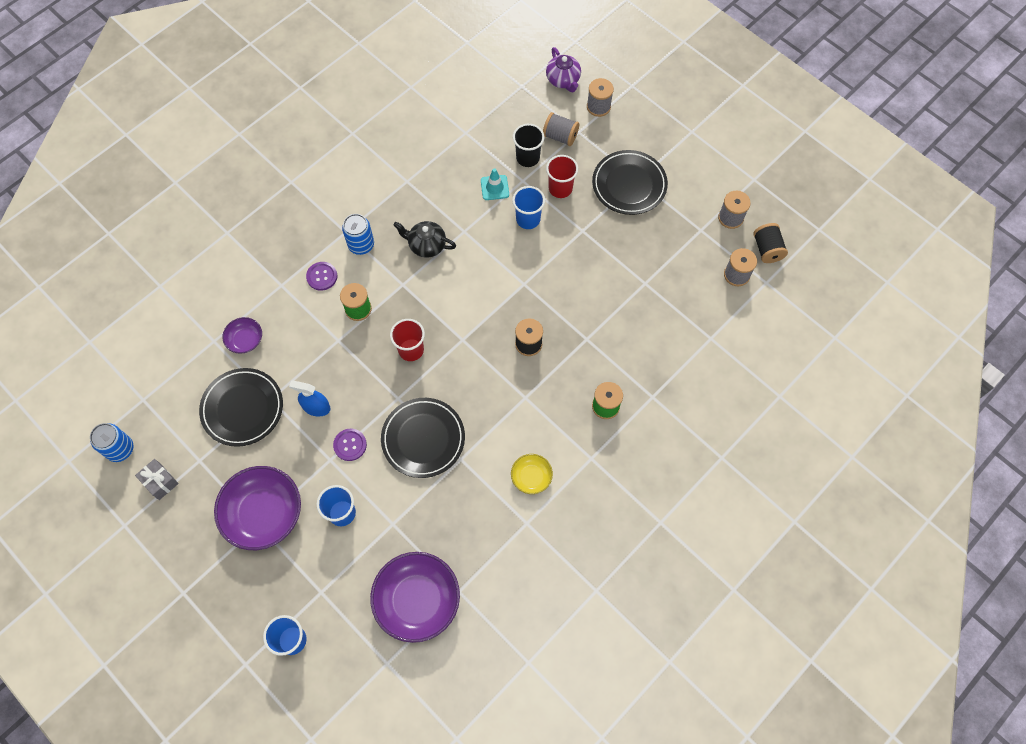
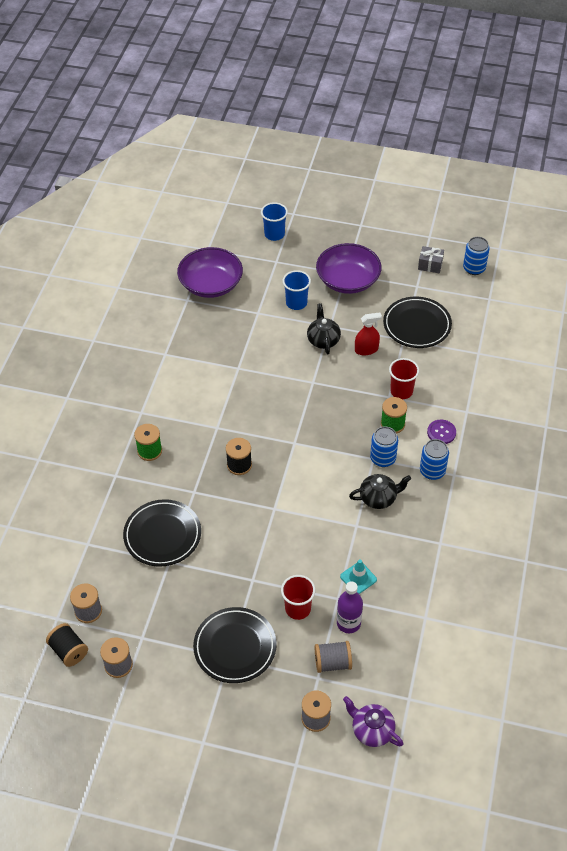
camera: 150 degrees right, 15 degrees down
purple bowl [222,317,262,354] -> none
blue spray bottle [289,380,331,416] -> red spray bottle [355,312,382,355]
purple button [333,429,367,461] -> black teapot [307,303,341,354]
black plate [381,398,465,478] -> black plate moved to [123,499,201,567]
red cup [390,319,425,361] -> red cup moved to [389,358,419,399]
yellow bowl [511,454,553,494] -> none
blue cup [512,186,545,229] -> none
black cup [513,124,544,167] -> purple bottle [337,581,363,633]
none -> blue can [370,426,398,467]

